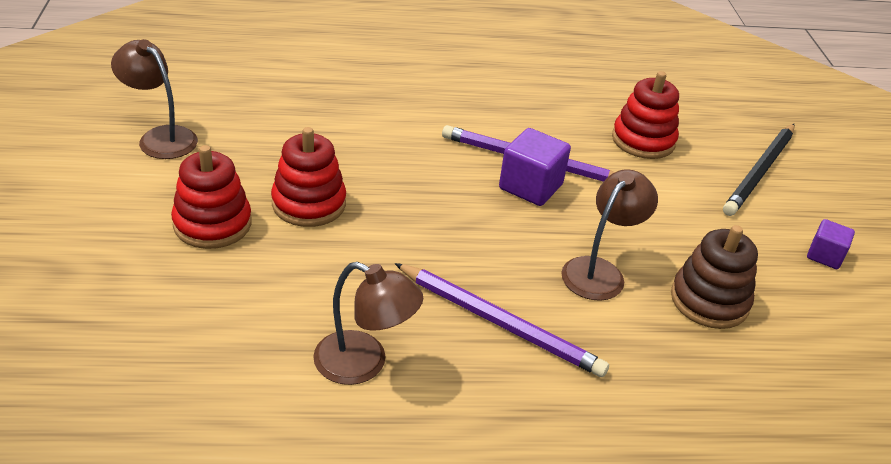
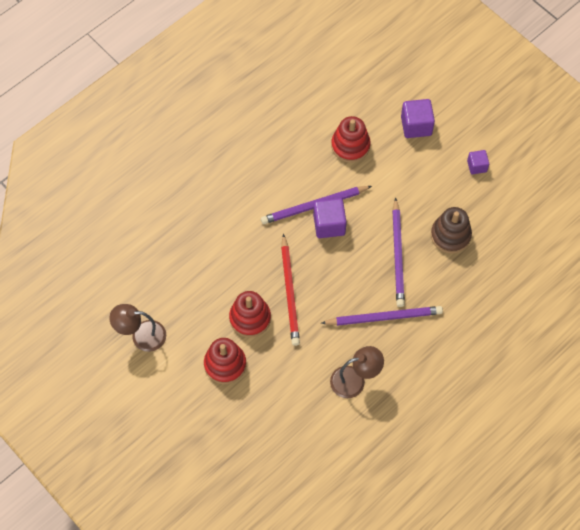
camera: 35 degrees left, 25 degrees up
brown lamp [561,169,658,301] -> purple pencil [392,197,405,307]
black pencil [723,124,794,216] -> purple cube [401,99,435,138]
none -> red pencil [281,234,300,346]

